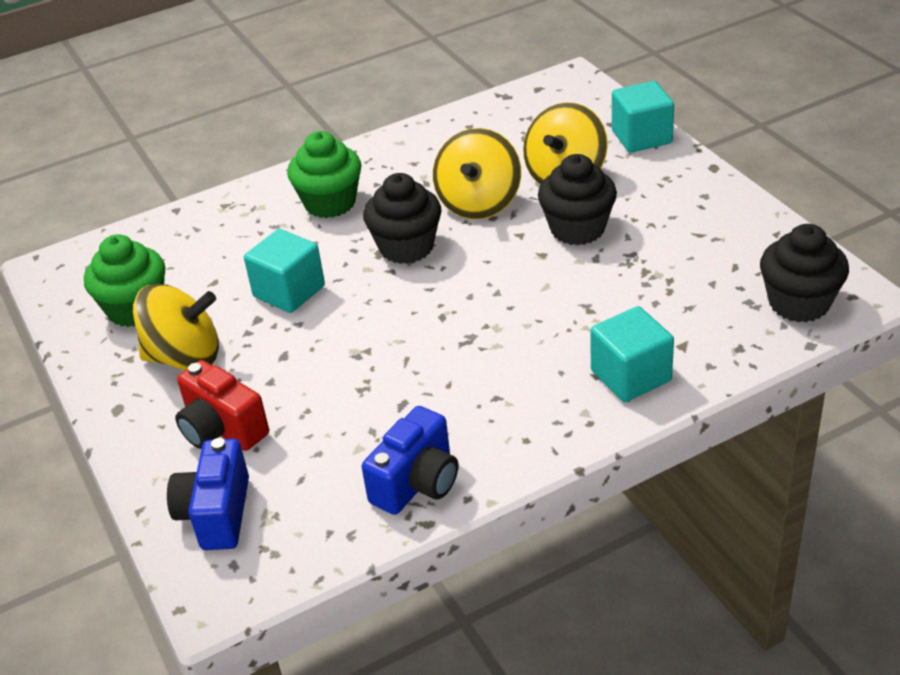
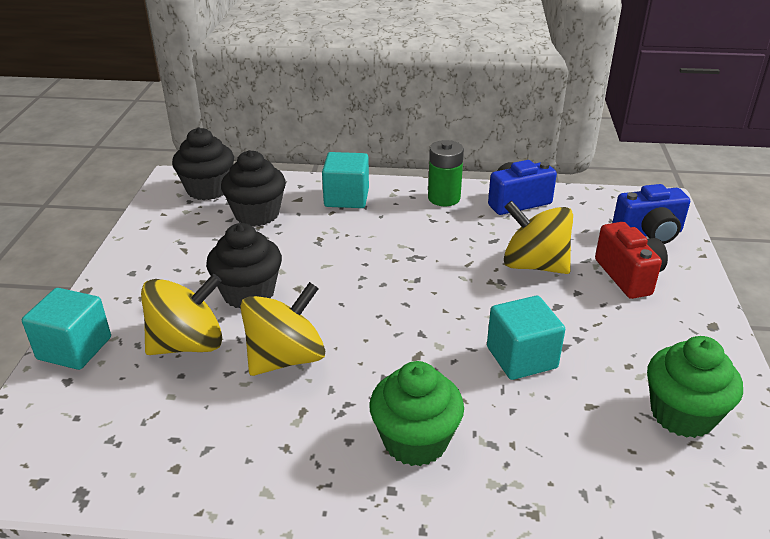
camera: 150 degrees left, 5 degrees down
yellow spinning top [133,284,219,370] -> yellow spinning top moved to [504,201,573,274]
blue camera [167,438,249,550] -> blue camera turned 45 degrees clockwise [612,184,690,244]
black cupcake [363,173,442,264] -> black cupcake moved to [221,150,286,226]
none -> green battery [428,140,464,206]

